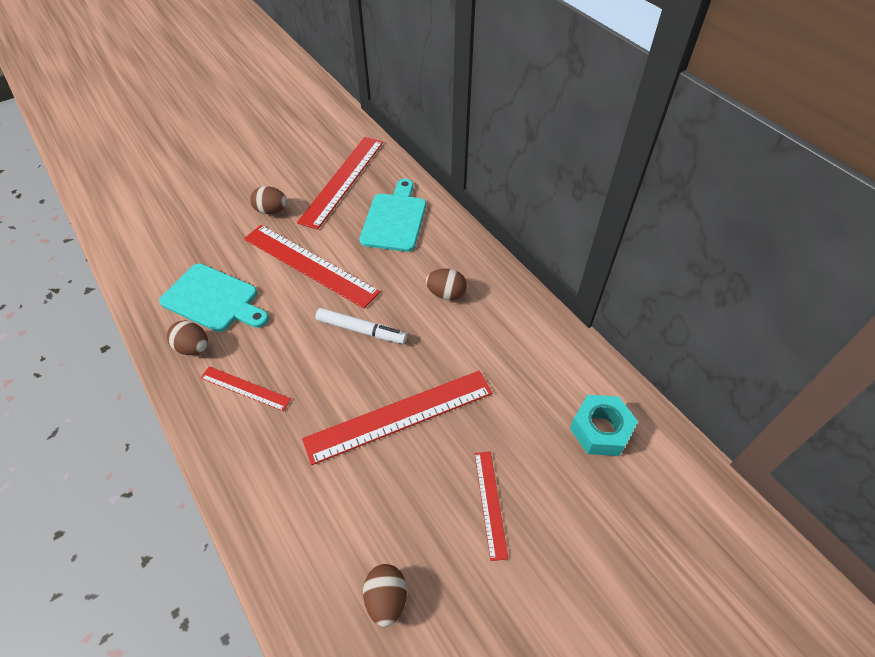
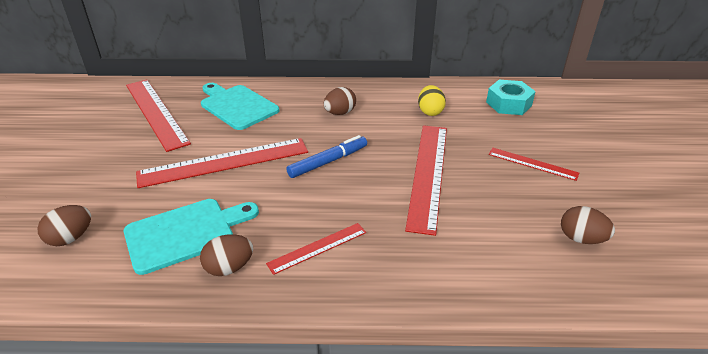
camera: 55 degrees left, 15 degrees down
brown egg [250,186,287,214] -> brown egg moved to [38,205,91,246]
white marker [316,308,407,344] -> blue marker [286,135,367,178]
none -> yellow egg [418,85,446,116]

